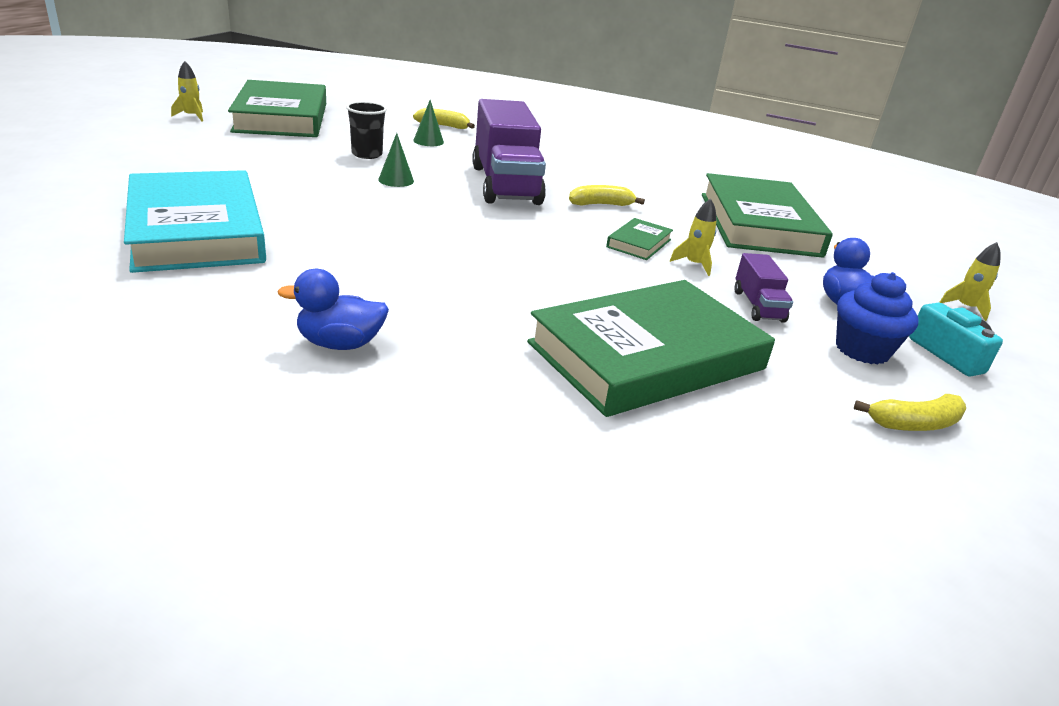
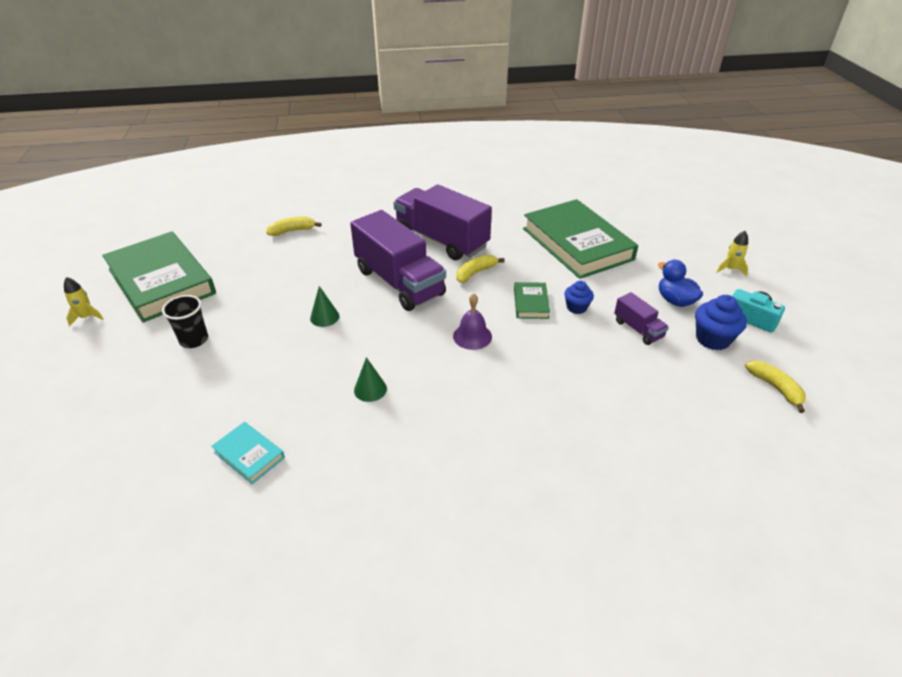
camera: 25 degrees left, 10 degrees up
turquoise book [124,170,266,273] -> turquoise book [211,422,285,484], size x0.43
blue duck [277,269,389,350] -> none
black cup [346,101,387,159] -> black cup moved to [162,295,208,348]
green cone [413,100,444,146] -> green cone moved to [354,357,387,402]
green book [527,280,775,417] -> none
yellow rocket [670,199,717,276] -> blue cupcake [564,281,594,314]
yellow banana [854,394,966,431] -> yellow banana turned 75 degrees counterclockwise [745,360,806,413]
none -> purple truck [394,184,492,260]
none -> purple bell [453,294,492,350]

